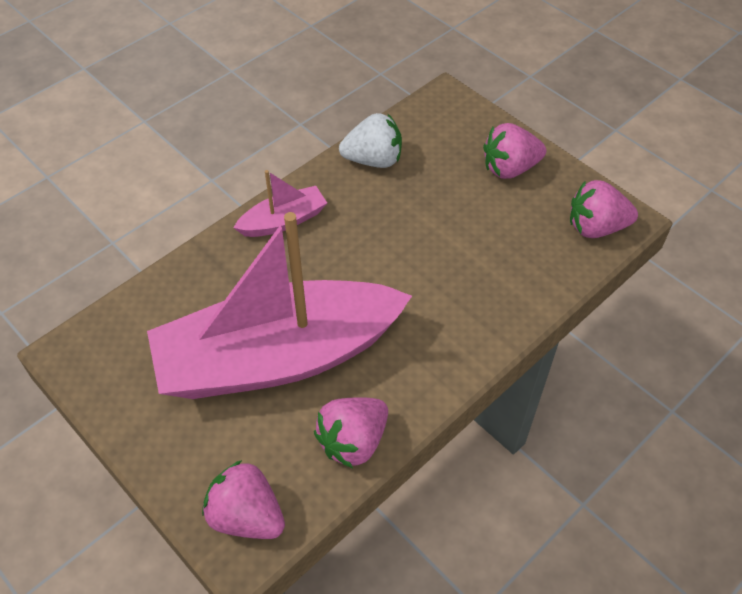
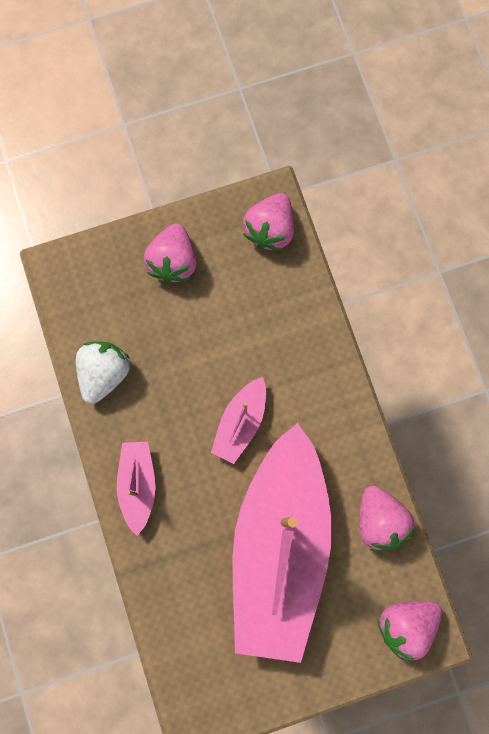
camera: 65 degrees left, 25 degrees up
none -> pink boat [211,377,266,464]

